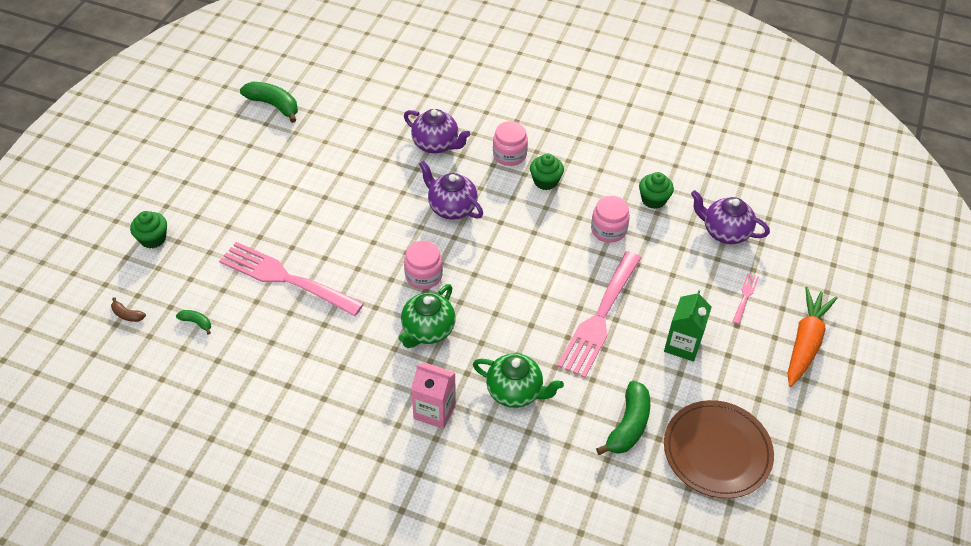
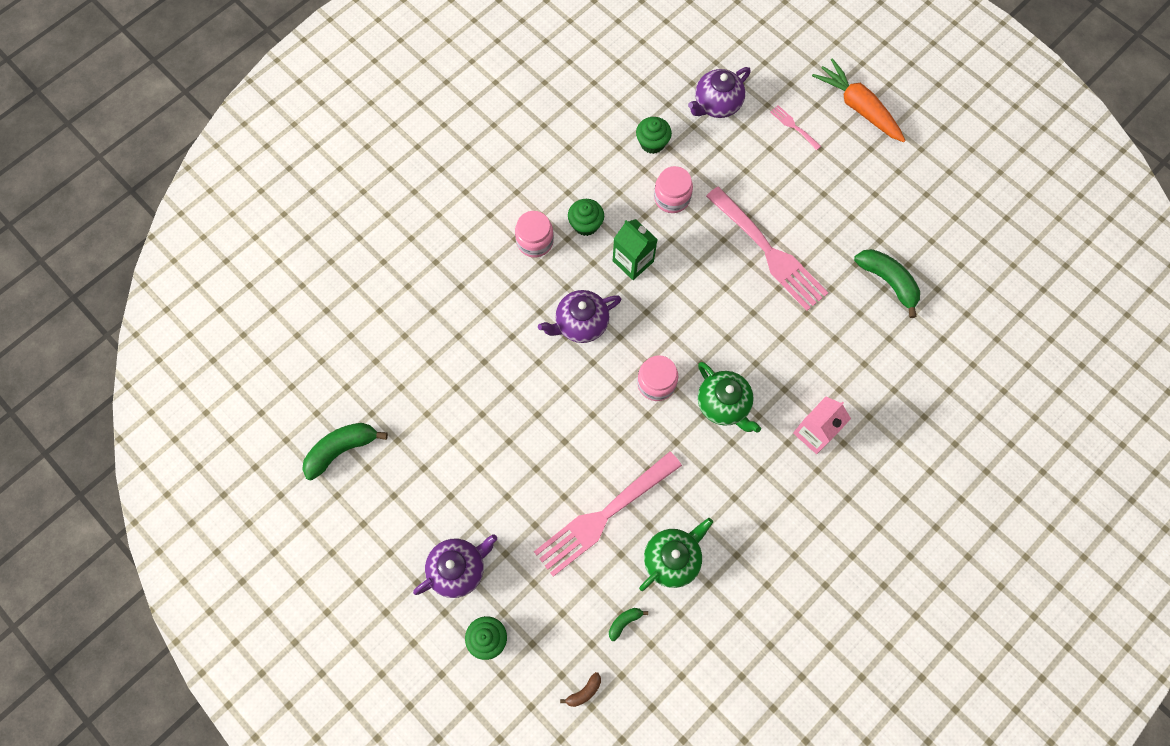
camera: 65 degrees left, 20 degrees up
purple teapot [404,109,470,153] -> purple teapot moved to [413,534,497,598]
green teapot [473,353,564,408] -> green teapot moved to [639,518,713,591]
green carton [664,290,712,362] -> green carton moved to [613,219,658,280]
brown plate [664,400,774,499] -> none

